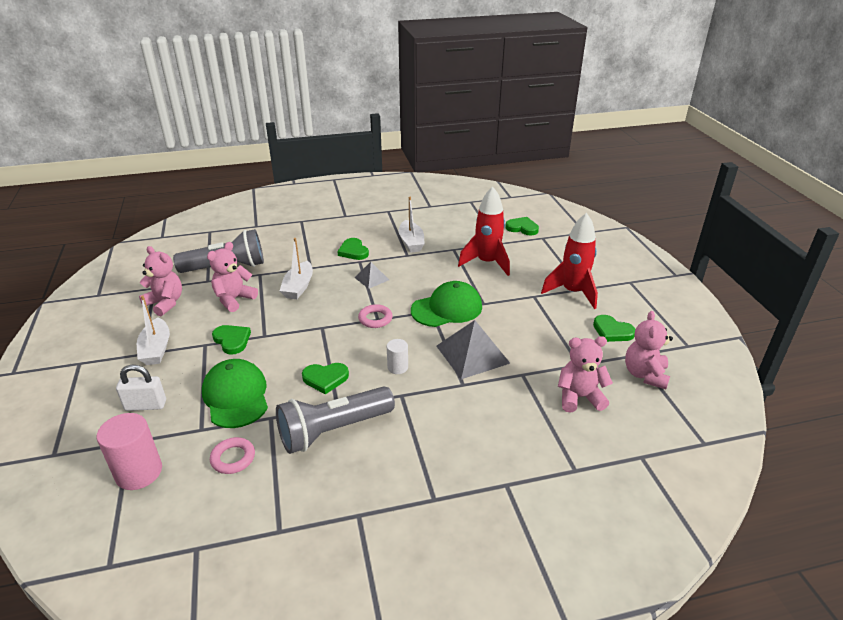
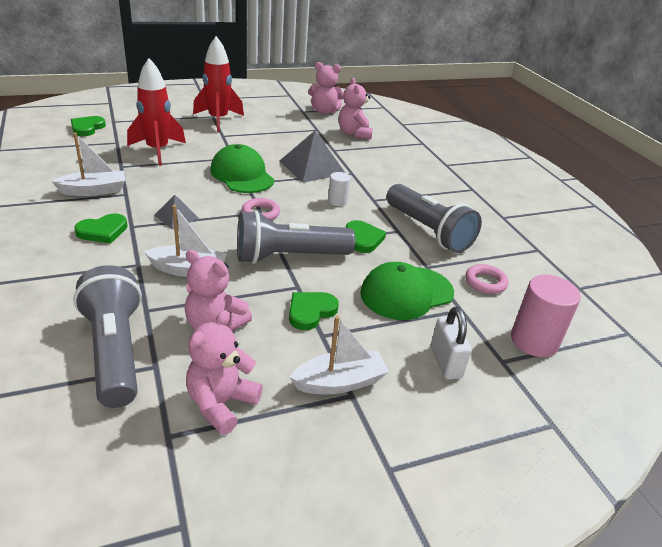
camera: 100 degrees left, 0 degrees up
green heart [593,315,636,342] -> none
none -> grey flashlight [237,210,355,264]

